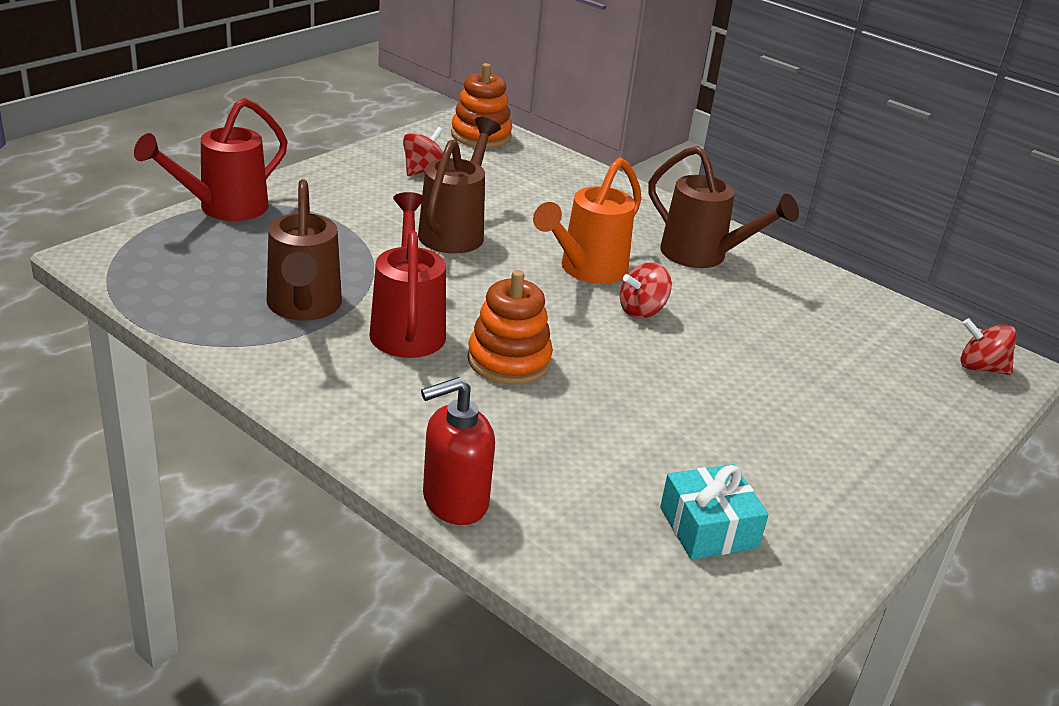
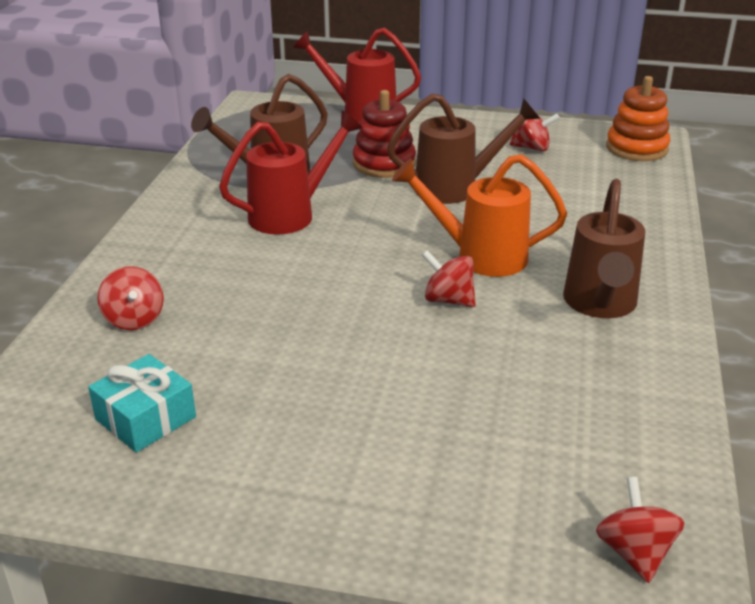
camera: 65 degrees right, 0 degrees up
red soap dispenser [421,377,495,525] -> none
orange stacking toy [467,270,553,385] -> none
none -> red spinning top [97,266,164,330]
none -> red stacking toy [353,90,416,178]

